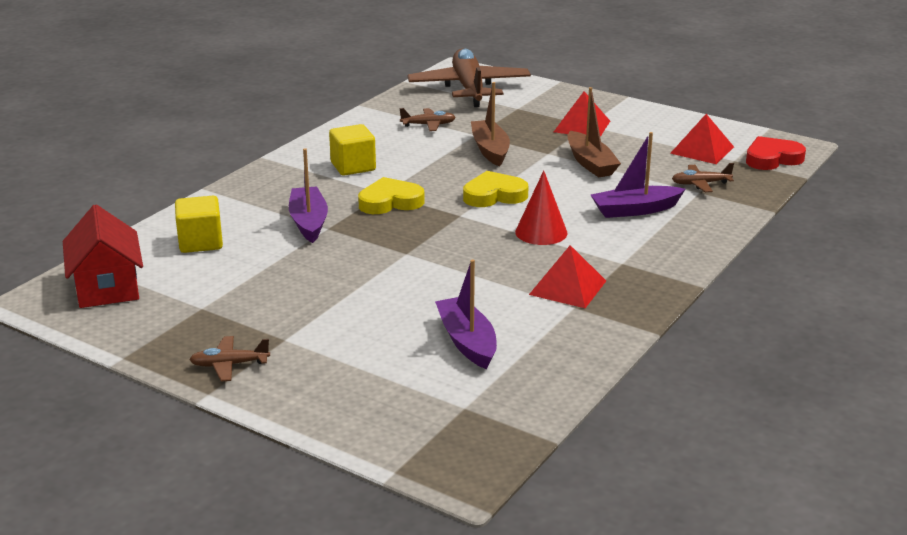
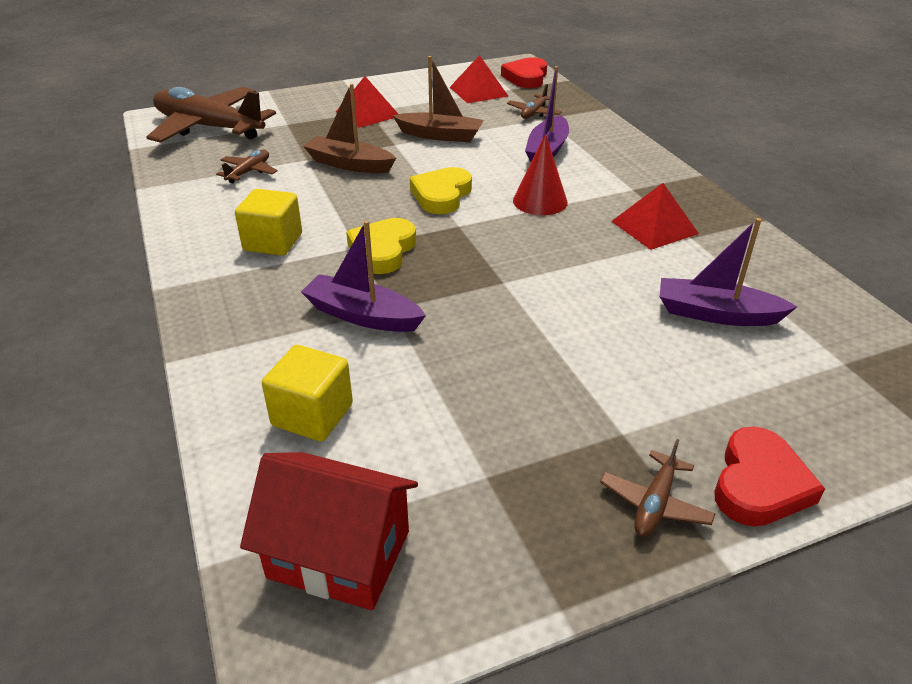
camera: 55 degrees left, 10 degrees up
none -> red heart [714,427,825,527]

